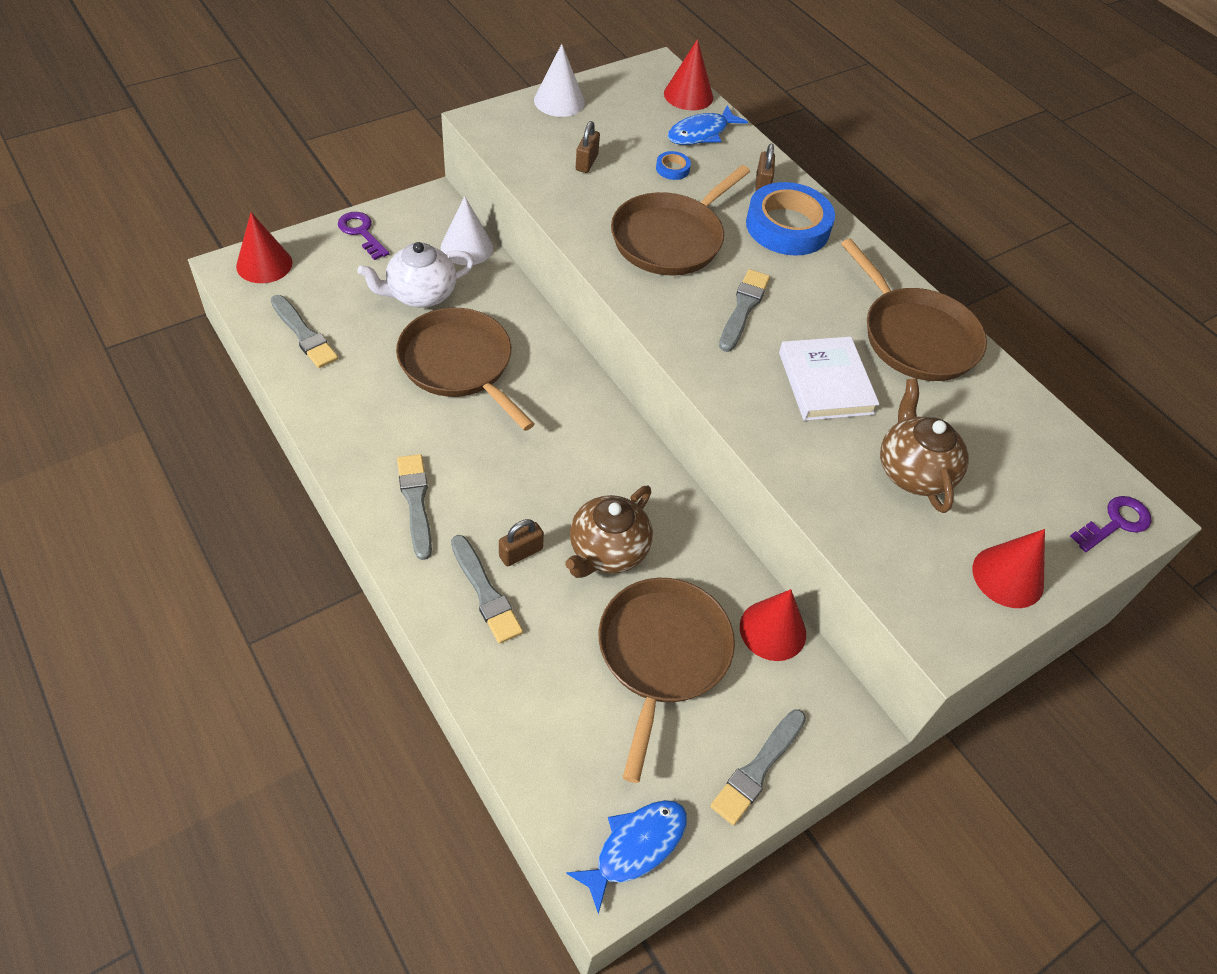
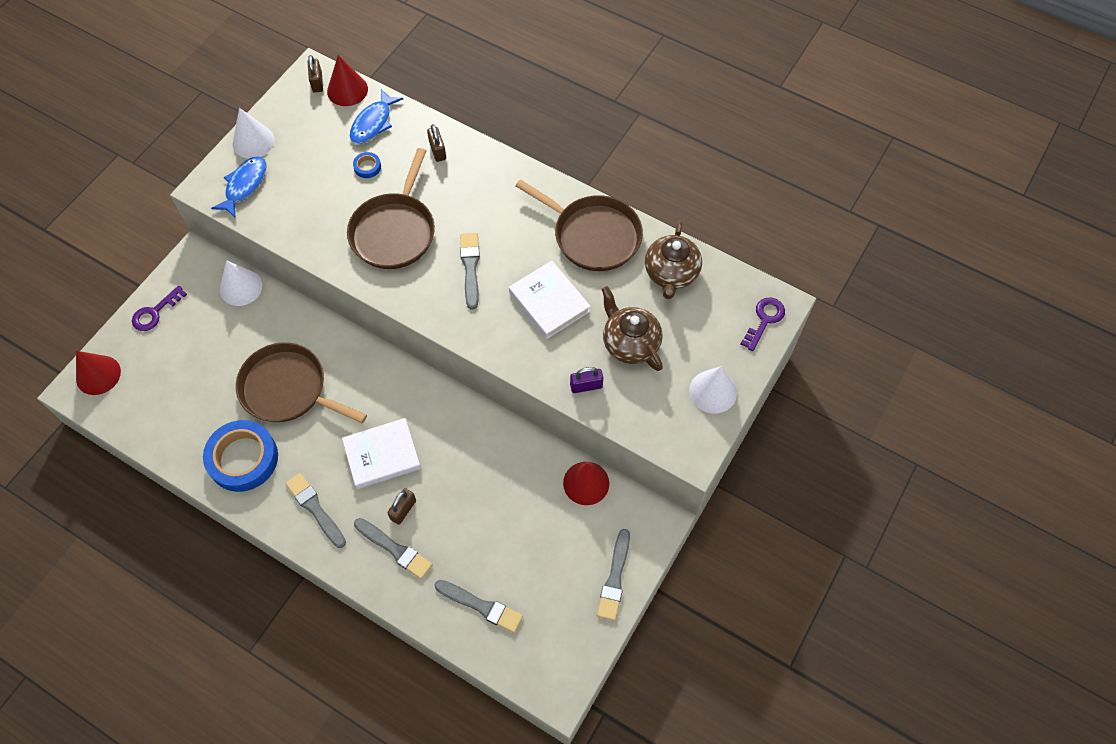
camera: 20 degrees left, 10 degrees up
grey brush [271,295,338,368] -> grey brush moved to [435,580,523,633]
purple key [338,212,390,260] -> purple key turned 75 degrees counterclockwise [132,285,187,331]
white teapot [357,242,474,307] -> none
brown teapot [565,486,653,578] -> brown teapot moved to [645,221,702,299]
blue fish [566,800,687,914] -> blue fish moved to [211,156,267,217]
brown padlock [576,121,600,173] -> brown padlock moved to [308,55,323,93]
brown pan [599,578,735,783] -> none
blue tape [746,182,835,256] -> blue tape moved to [203,420,278,492]
red cone [973,529,1045,608] -> white cone [689,366,737,413]
none -> white book [342,418,421,489]
none -> purple padlock [570,367,603,393]

